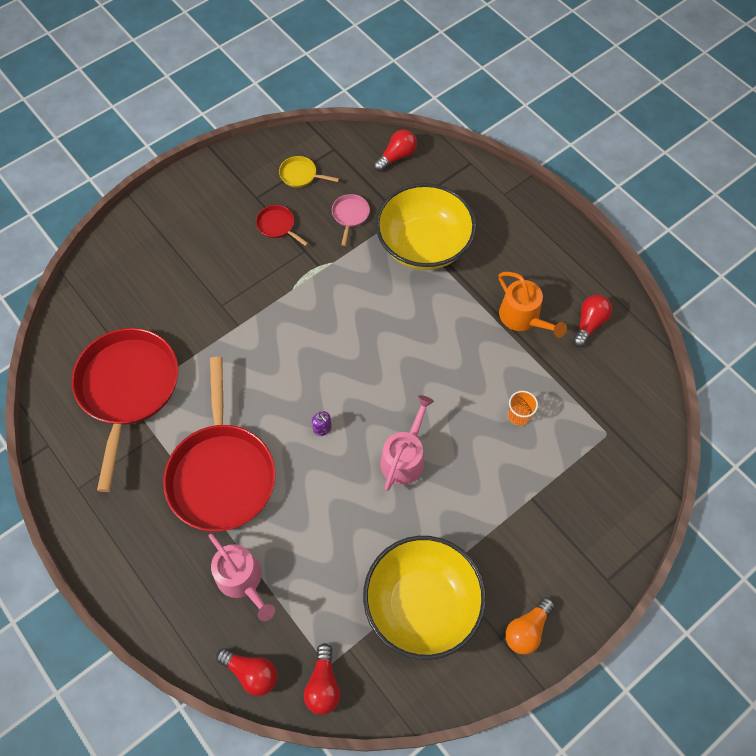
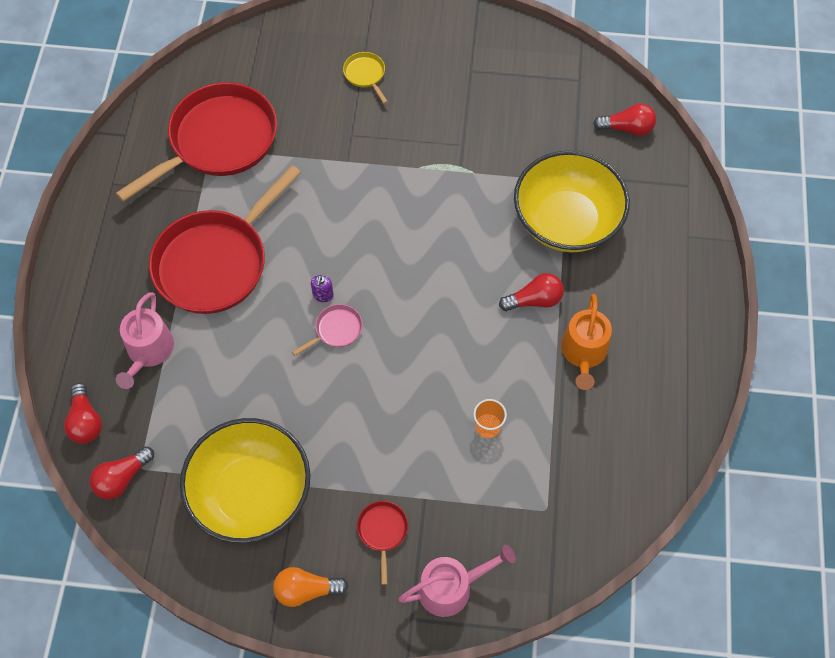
camera: 45 degrees right, 0 degrees up
red pan [256,205,308,246] -> red pan moved to [357,501,408,585]
yellow pan [279,156,339,188] -> yellow pan moved to [343,52,388,104]
pink pan [332,194,370,246] -> pink pan moved to [292,304,363,356]
pink watering can [380,395,434,491] -> pink watering can moved to [398,545,516,617]
red light bulb [573,295,612,347] -> red light bulb moved to [499,273,564,311]

